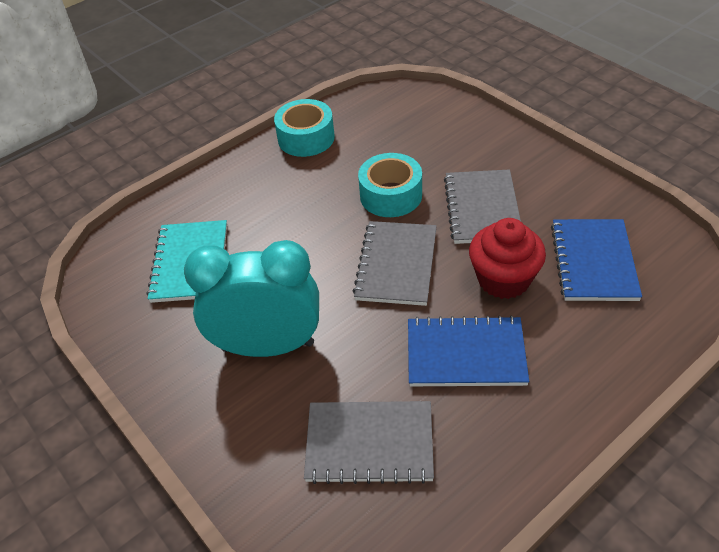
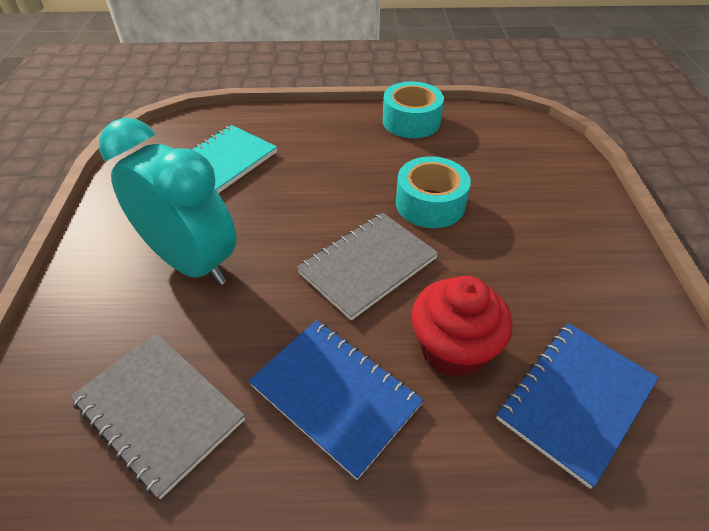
camera: 35 degrees right, 0 degrees up
grey notebook [444,169,521,244] -> none

